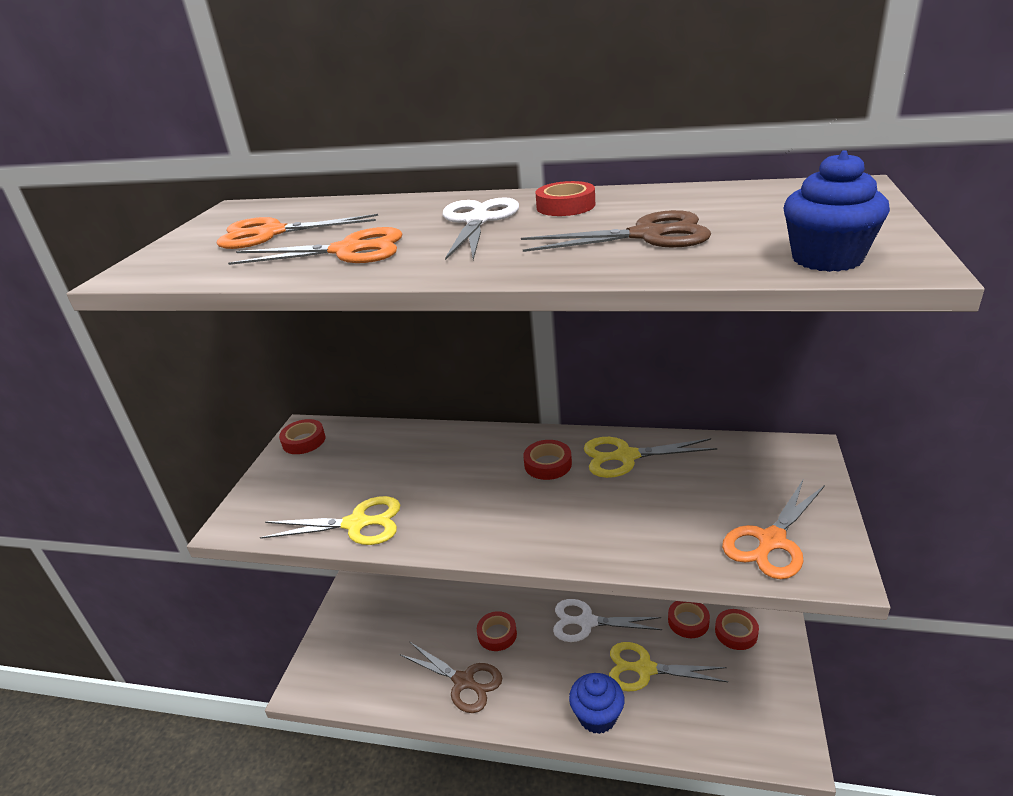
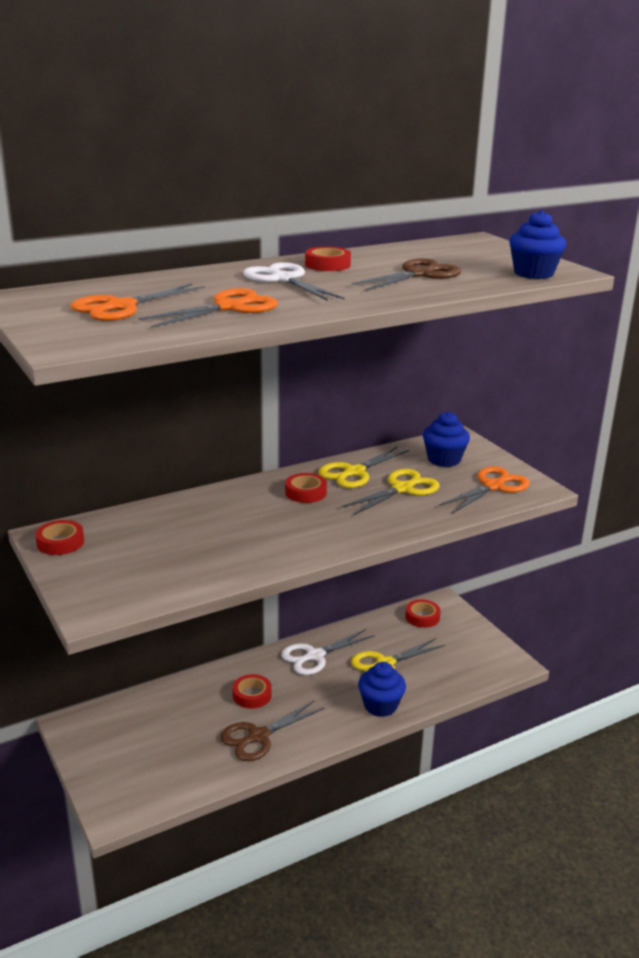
camera: 45 degrees left, 5 degrees down
yellow scissors [260,496,401,545] -> yellow scissors moved to [341,469,440,515]
brown scissors [399,641,502,713] -> brown scissors turned 150 degrees clockwise [220,700,324,761]
red tape [668,601,710,638] -> none
orange scissors [722,480,825,579] -> orange scissors turned 135 degrees counterclockwise [439,466,530,514]
none -> blue cupcake [423,411,470,467]

